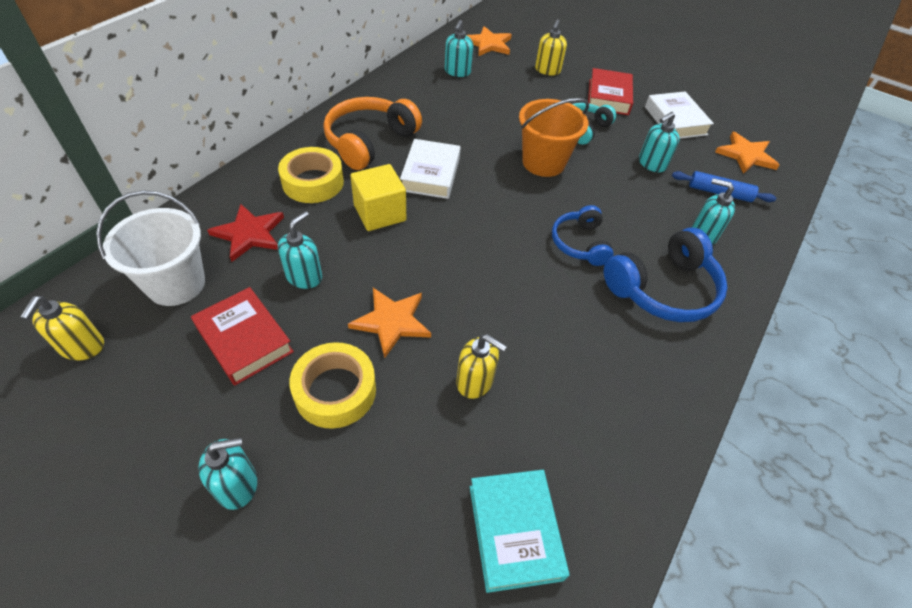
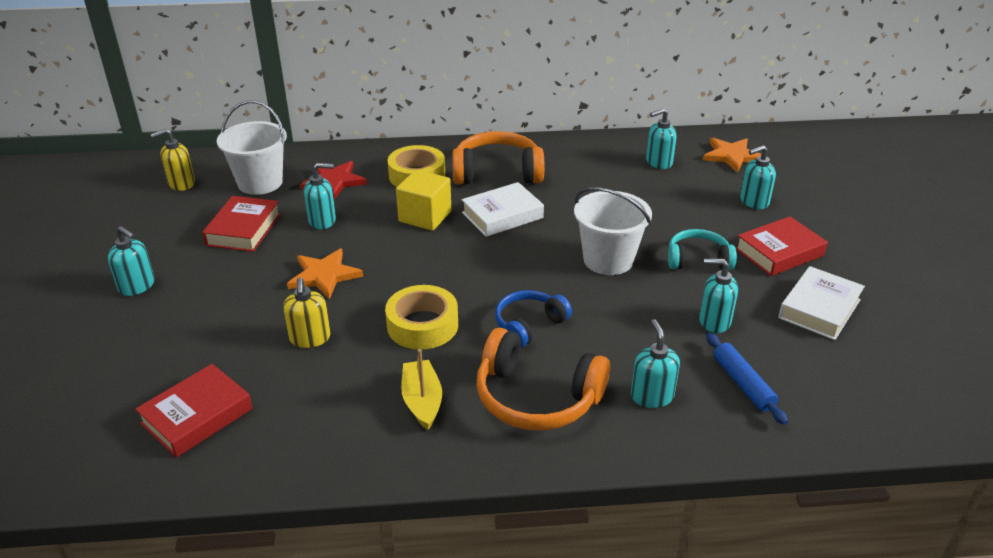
camera: 55 degrees right, 15 degrees down
yellow tape [289,342,376,429] -> yellow tape moved to [385,285,458,349]
turquoise book [470,470,569,593] -> red book [135,364,253,458]
orange bucket [519,98,589,177] -> white bucket [574,187,652,275]
yellow soap dispenser [535,19,567,75] -> turquoise soap dispenser [740,145,776,209]
blue headphones [604,227,728,322] -> orange headphones [477,328,610,430]
orange star [715,132,780,174] -> none
none -> yellow boat [401,349,442,430]

